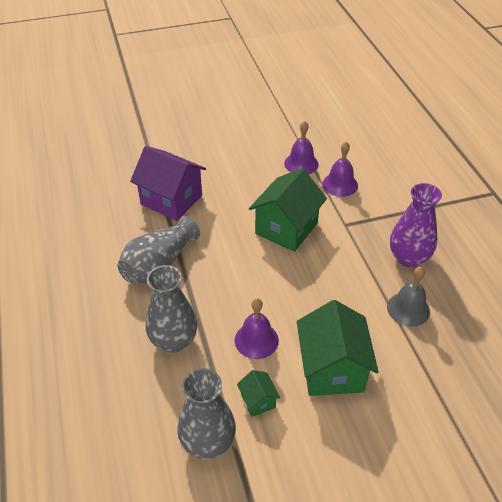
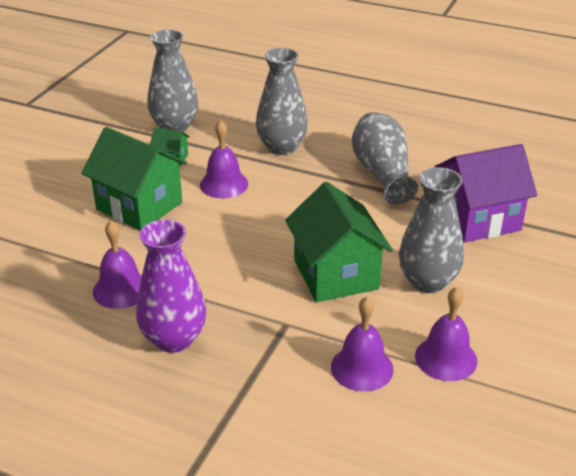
camera: 130 degrees right, 10 degrees down
grey bell [387,267,430,327] -> purple bell [93,221,142,309]
none -> grey vase [399,167,464,293]

